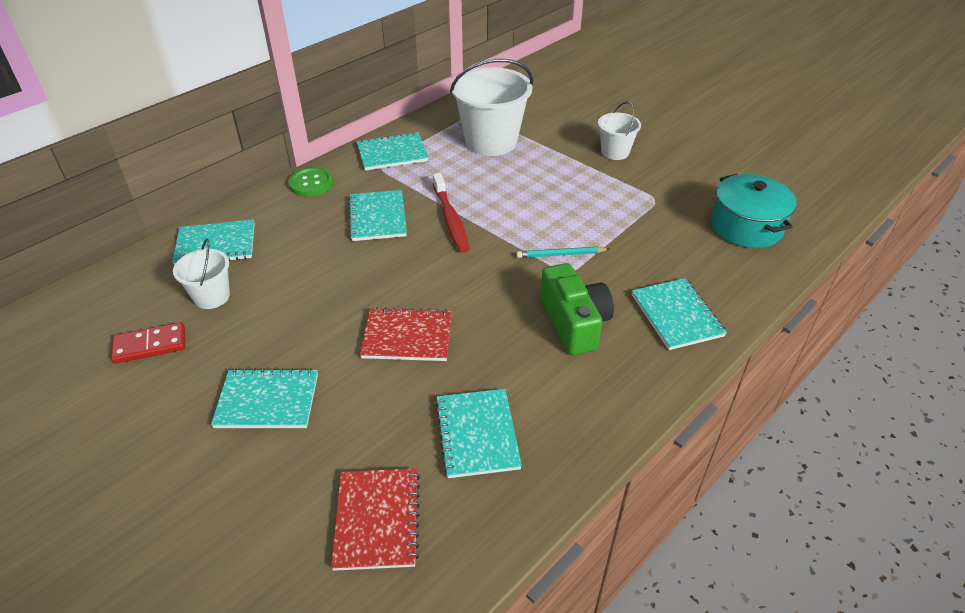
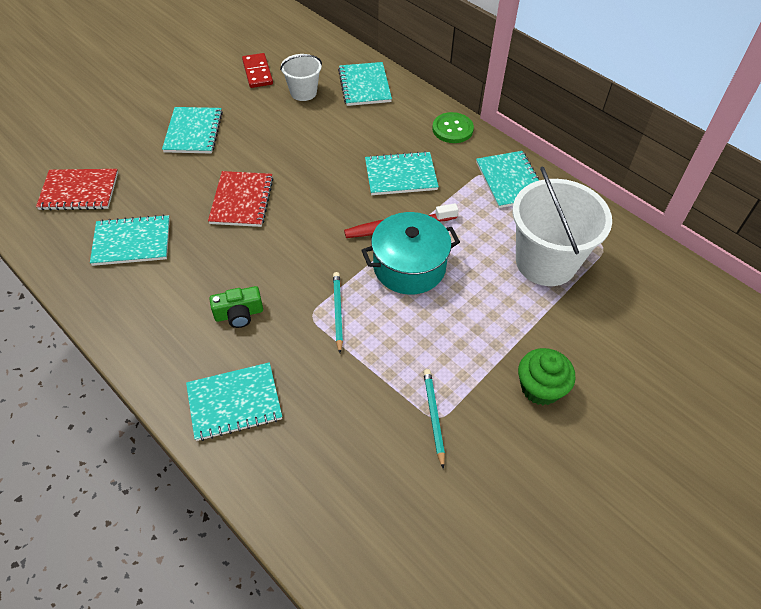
camera: 90 degrees right, 10 degrees up
green camera [540,263,614,355] -> green camera [209,286,263,328], size x0.59
white bucket [598,102,641,160] -> green cupcake [518,348,576,405]
turquoise pot [711,174,797,248] -> turquoise pot moved to [361,212,460,295]
none -> turquoise pencil [423,369,445,469]

